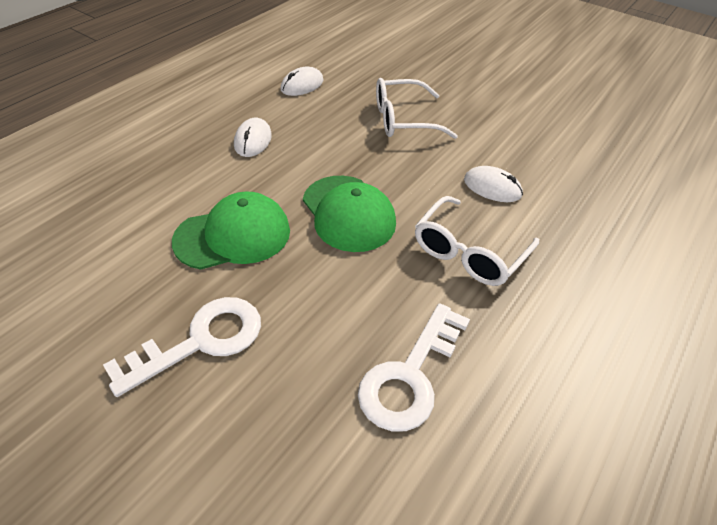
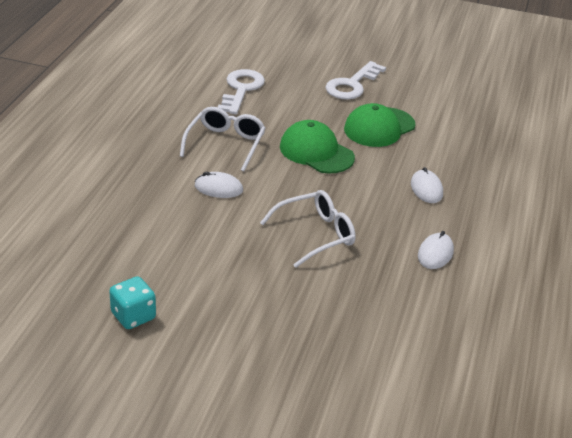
camera: 160 degrees right, 10 degrees down
none -> turquoise dice [109,276,156,329]

